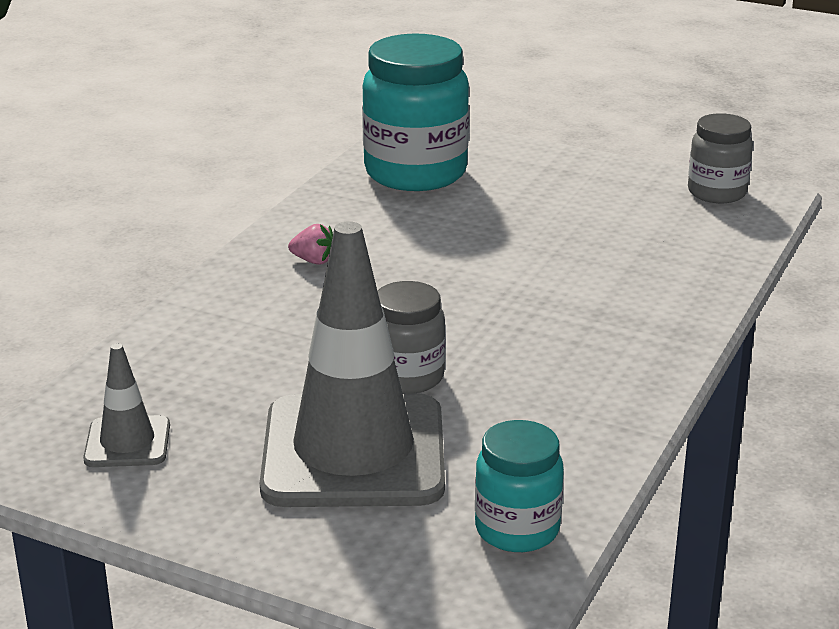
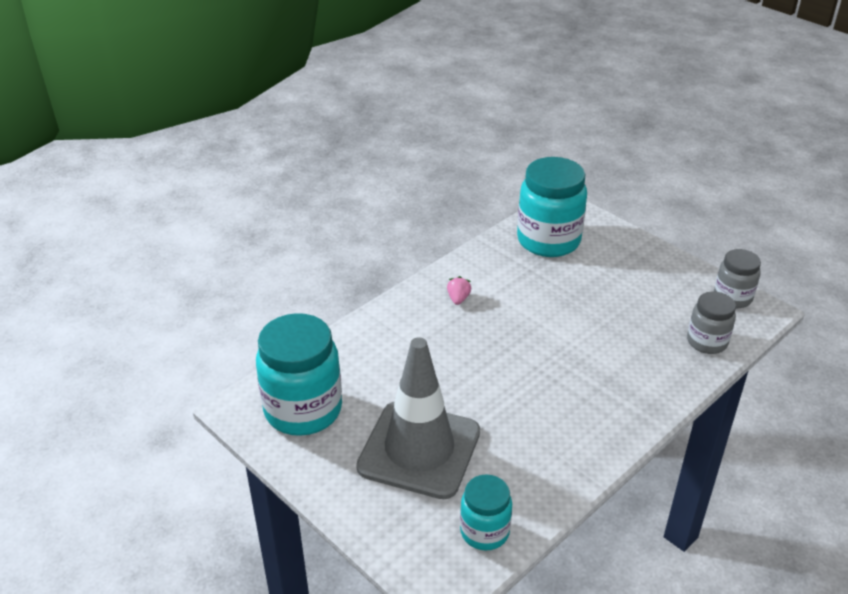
camera: 20 degrees right, 10 degrees up
grey traffic cone [83,343,170,467] -> turquoise jar [256,313,342,436]
pink strawberry [288,224,333,264] -> pink strawberry turned 120 degrees counterclockwise [447,276,471,305]
grey jar [378,281,446,393] -> grey jar moved to [687,291,736,354]

